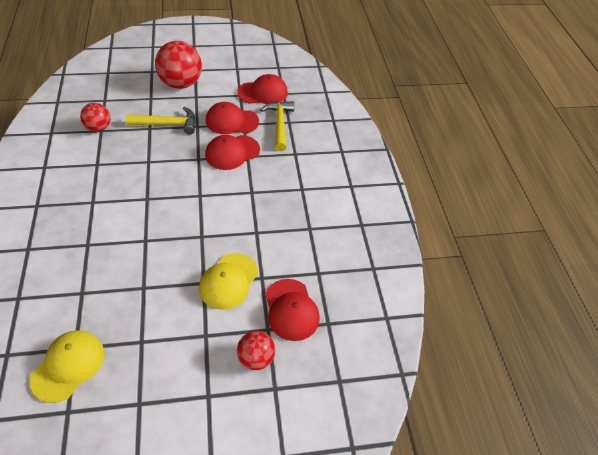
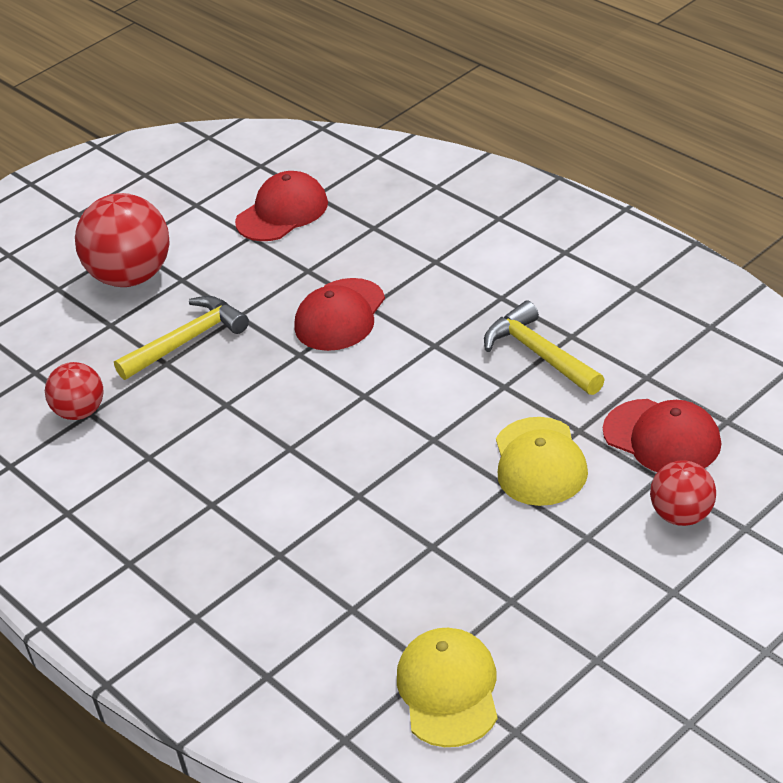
camera: 25 degrees left, 10 degrees down
red cap [206,102,259,134] -> none
yellow hammer [260,101,294,151] -> yellow hammer moved to [484,300,605,395]

